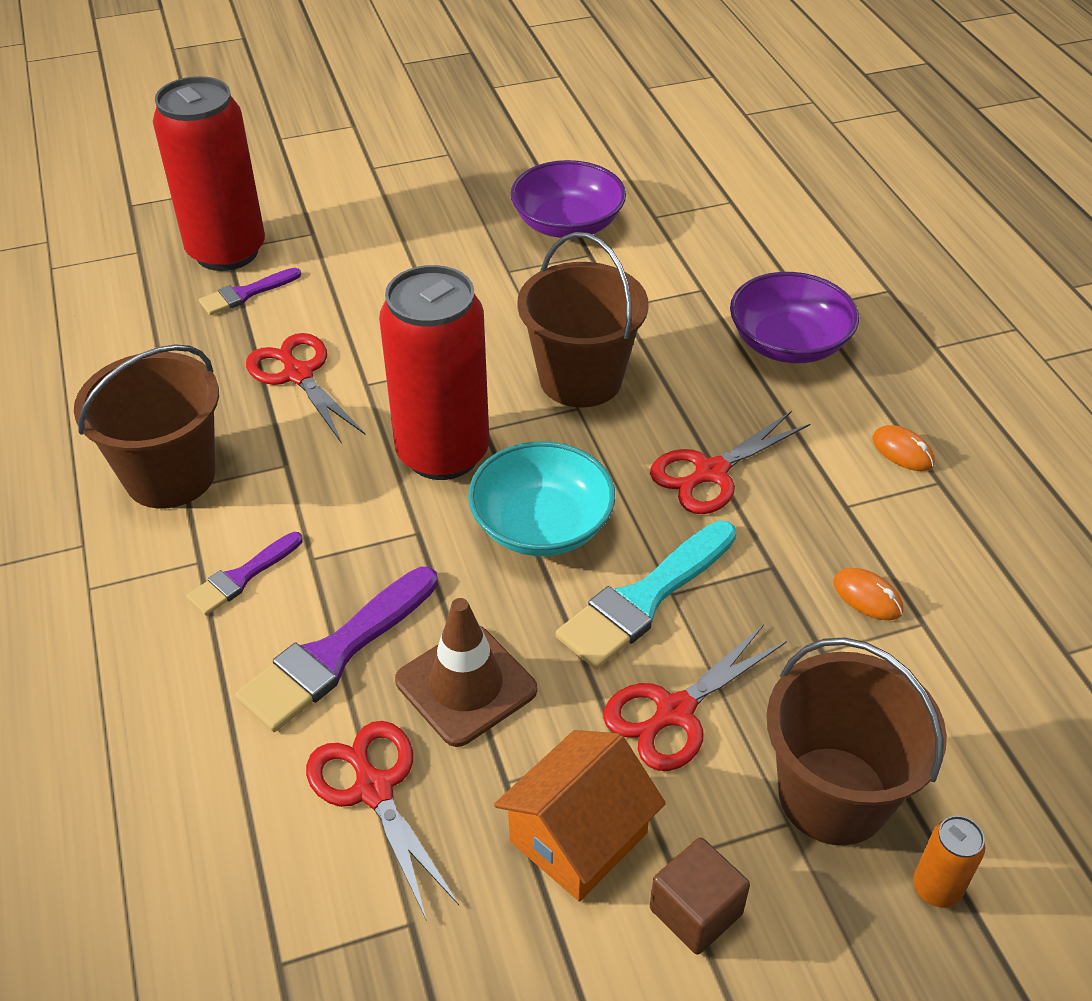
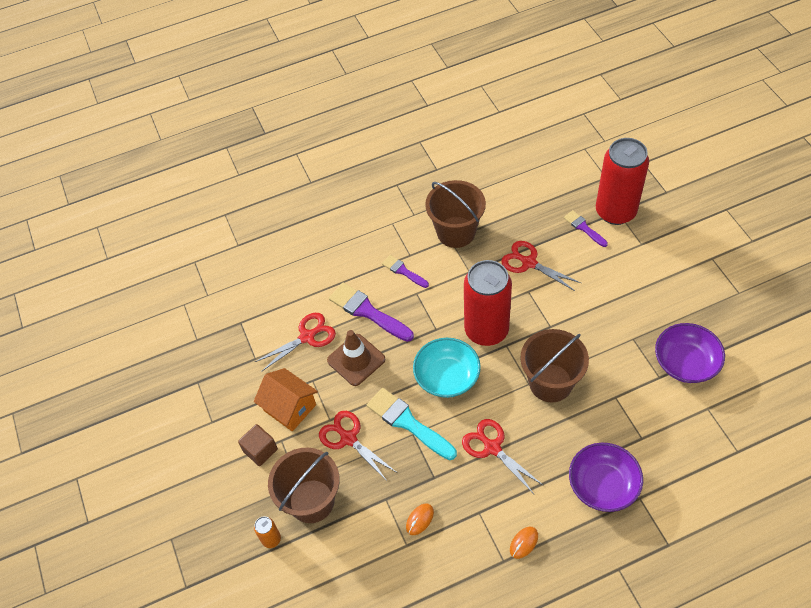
camera: 90 degrees right, 10 degrees up
red scissors [246,333,366,444] -> red scissors turned 105 degrees counterclockwise [501,241,581,291]

